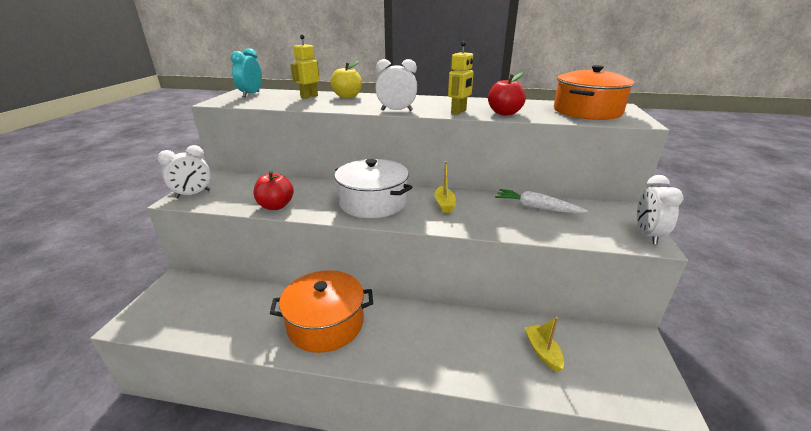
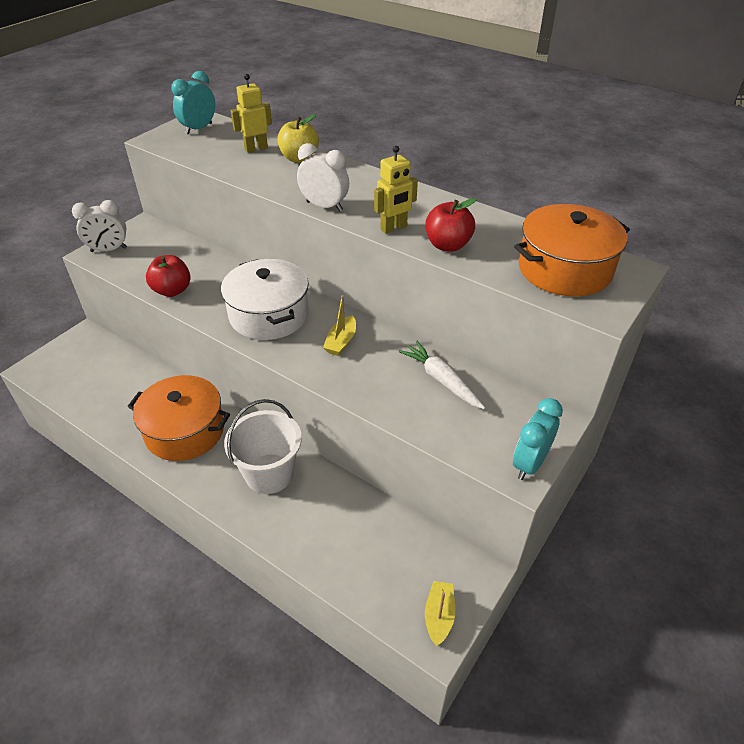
camera: 25 degrees right, 15 degrees up
yellow boat [525,317,564,372] -> yellow boat moved to [425,581,455,646]
white clock [637,175,683,244] -> turquoise clock [513,398,563,480]
none -> white bucket [224,399,302,494]

